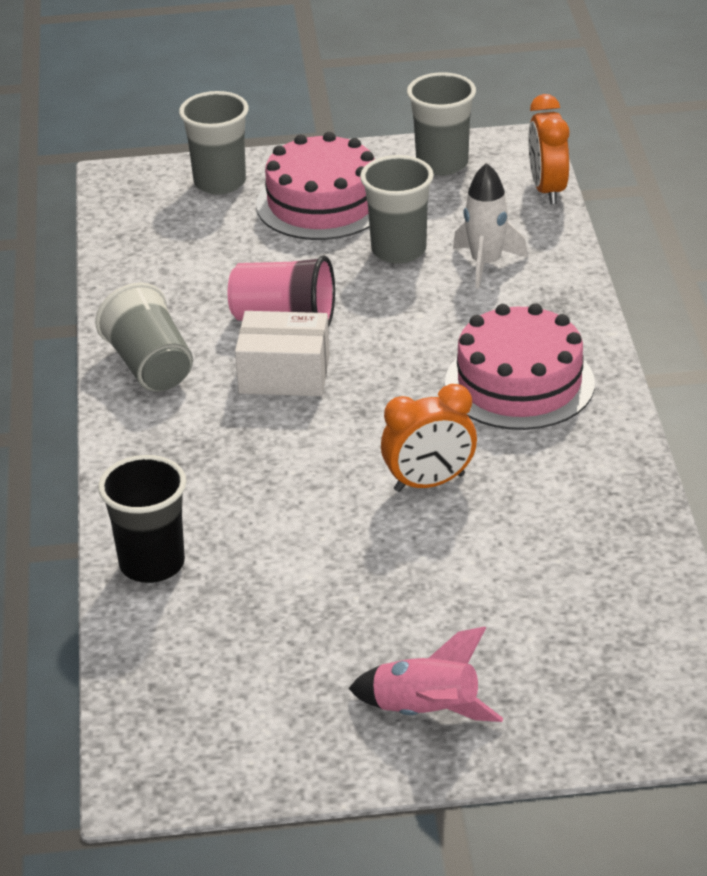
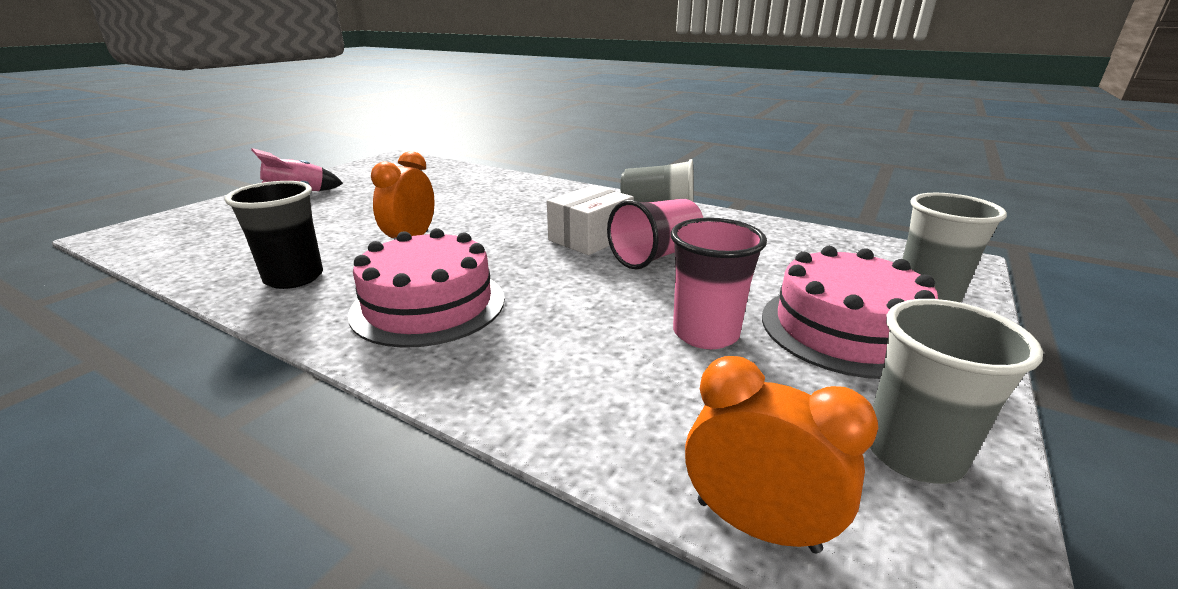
camera: 125 degrees right, 10 degrees down
black cup [98,455,186,583] -> black cup moved to [225,181,323,289]
grey cup [360,155,434,264] -> pink cup [671,218,767,349]
white rocket [453,163,528,289] -> none

